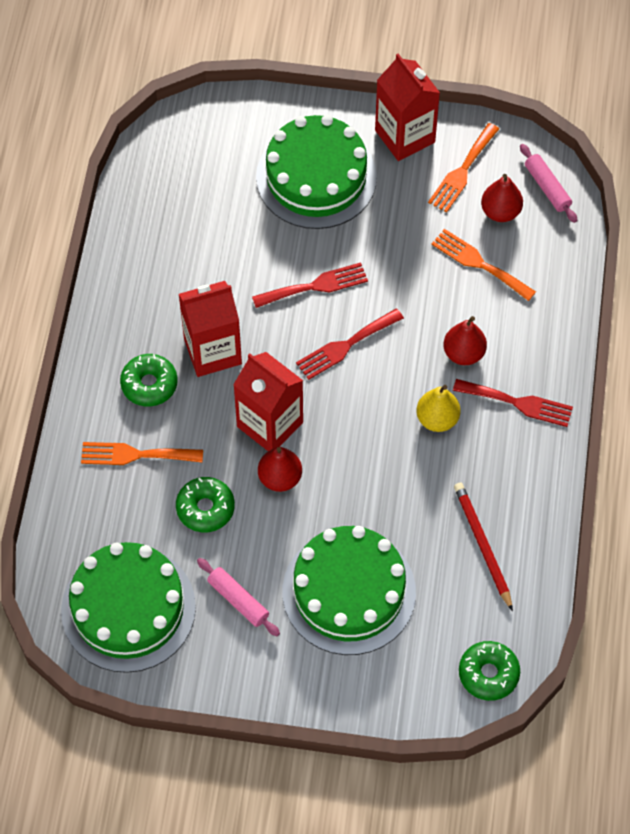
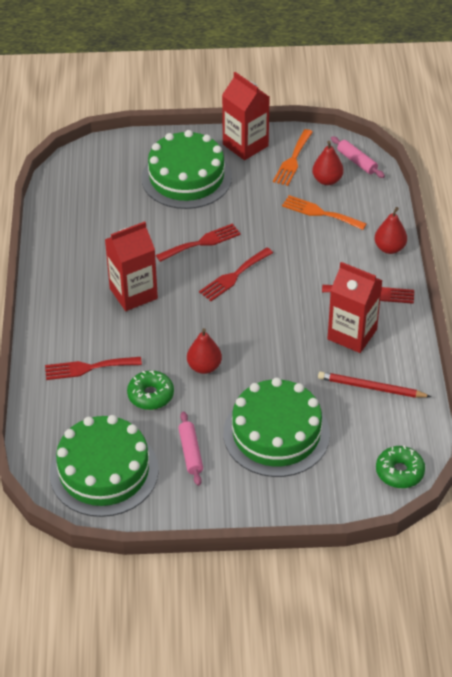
camera: 10 degrees left, 15 degrees down
orange fork [81,442,203,465] -> red fork [45,357,142,380]
green donut [120,354,178,407] -> none
pink rolling pin [197,558,280,636] -> pink rolling pin turned 45 degrees clockwise [178,411,203,486]
red carton [233,352,303,451] -> red carton moved to [327,262,383,353]
yellow pear [417,385,460,432] -> none
red pear [444,316,487,365] -> red pear moved to [375,207,407,254]
red pencil [454,482,513,611] -> red pencil turned 45 degrees counterclockwise [318,371,431,398]

